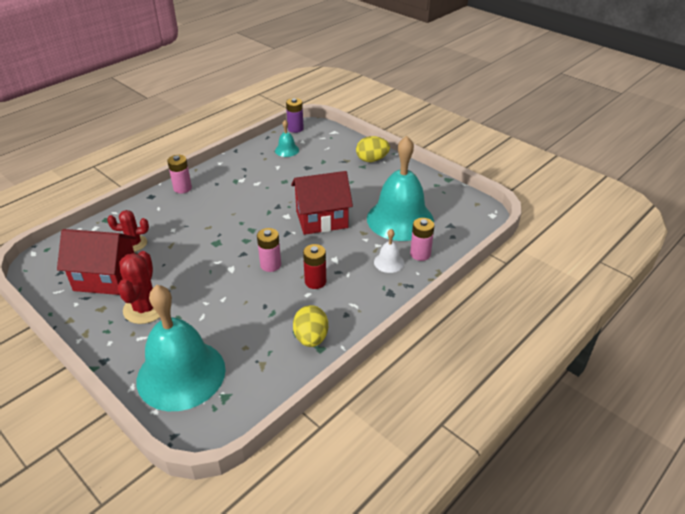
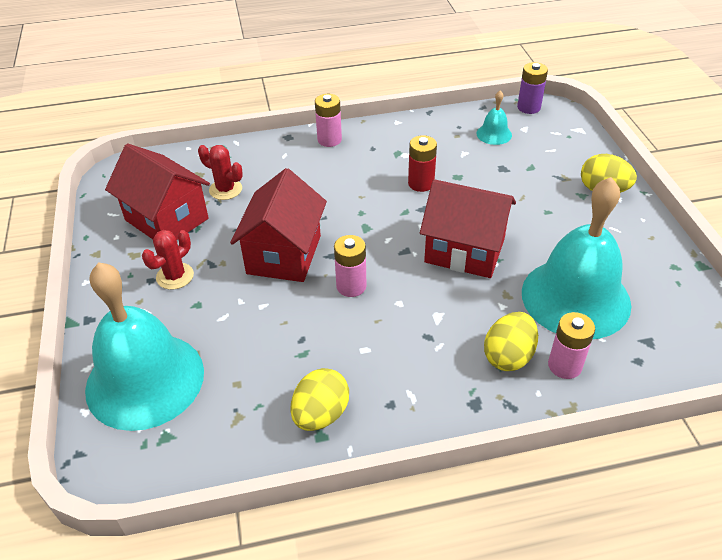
camera: 35 degrees right, 5 degrees up
red cactus [118,251,160,324] -> red cactus [142,230,194,290], size x0.65
red battery [303,244,326,289] -> red battery moved to [408,135,437,192]
white bell [374,229,404,273] -> yellow egg [484,312,538,371]
none -> red house [230,168,327,282]

